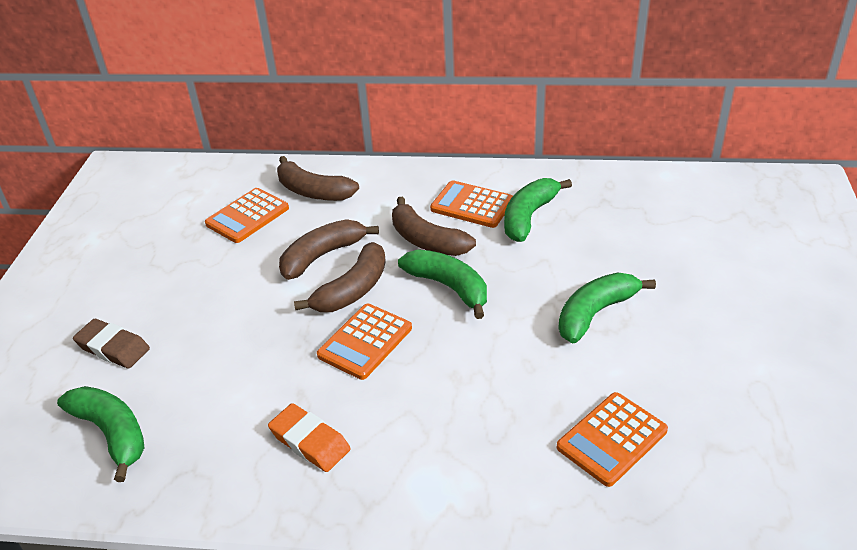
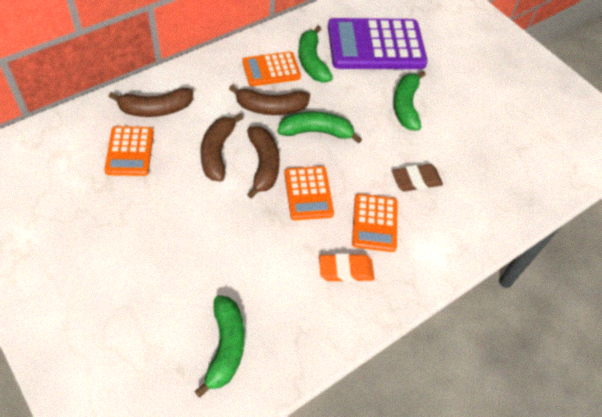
camera: 50 degrees left, 15 degrees up
green banana [57,386,144,482] -> green banana turned 90 degrees clockwise [194,295,244,398]
brown eraser [73,319,150,369] -> brown eraser moved to [392,164,443,192]
orange calculator [557,392,668,487] -> orange calculator moved to [352,194,398,252]
none -> purple calculator [328,18,428,69]

